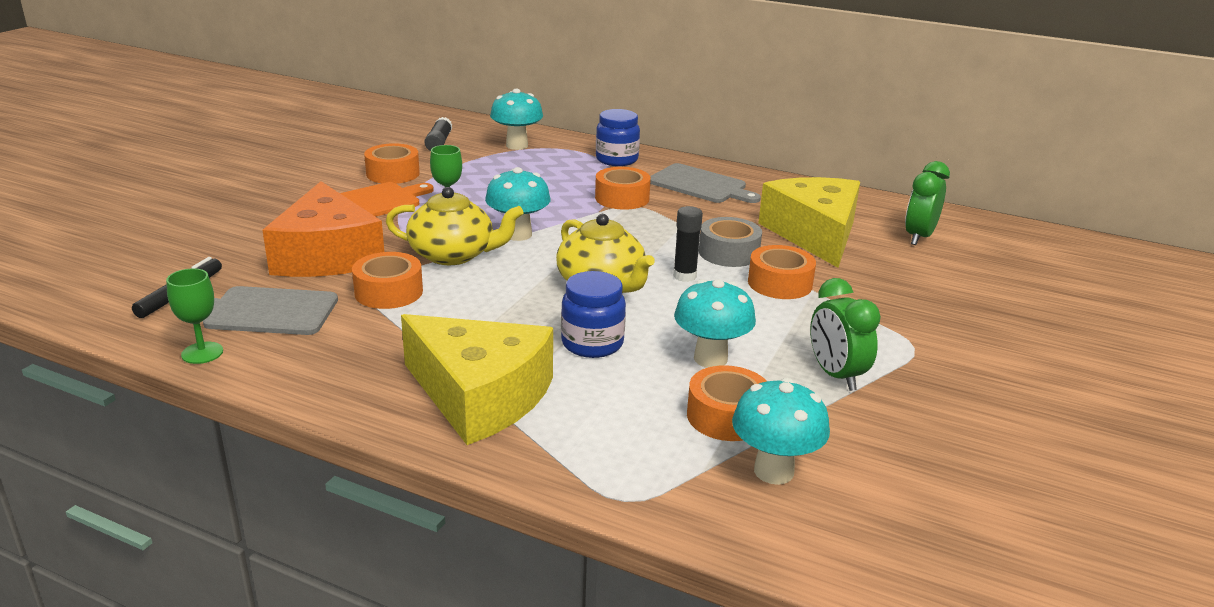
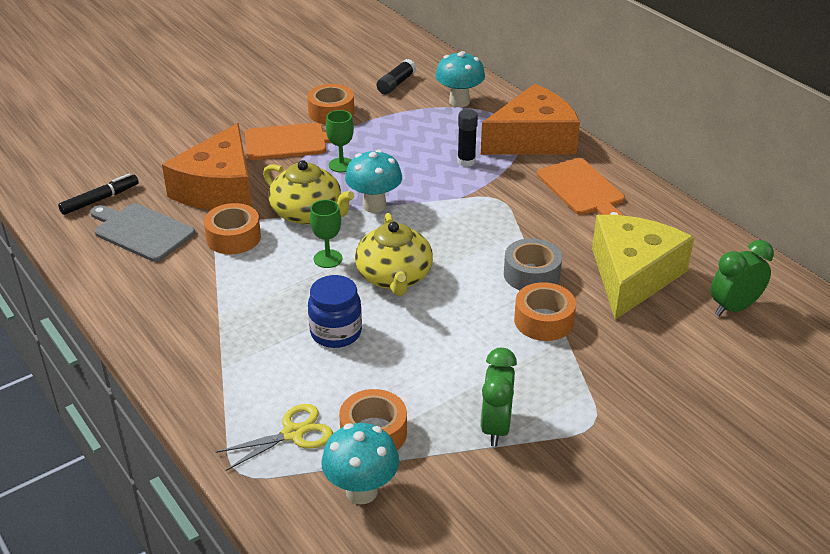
camera: 30 degrees right, 10 degrees up
green goblet [166,268,223,364] -> green goblet moved to [310,200,342,268]
yellow cheese [401,314,553,445] -> none
orange tape [595,167,651,210] -> none
blue jar [596,109,640,166] -> orange cheese [481,84,580,155]
grey cutting board [650,163,761,203] -> orange cutting board [537,158,625,215]
black glue stick [673,206,703,282] -> black glue stick moved to [457,109,478,167]
turquoise mushroom [674,279,756,368] -> none
none -> yellow scissors [216,404,333,471]

